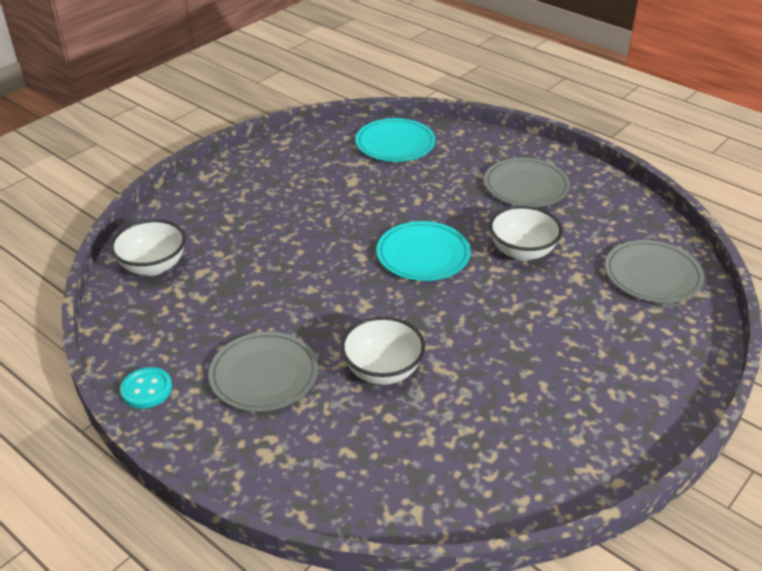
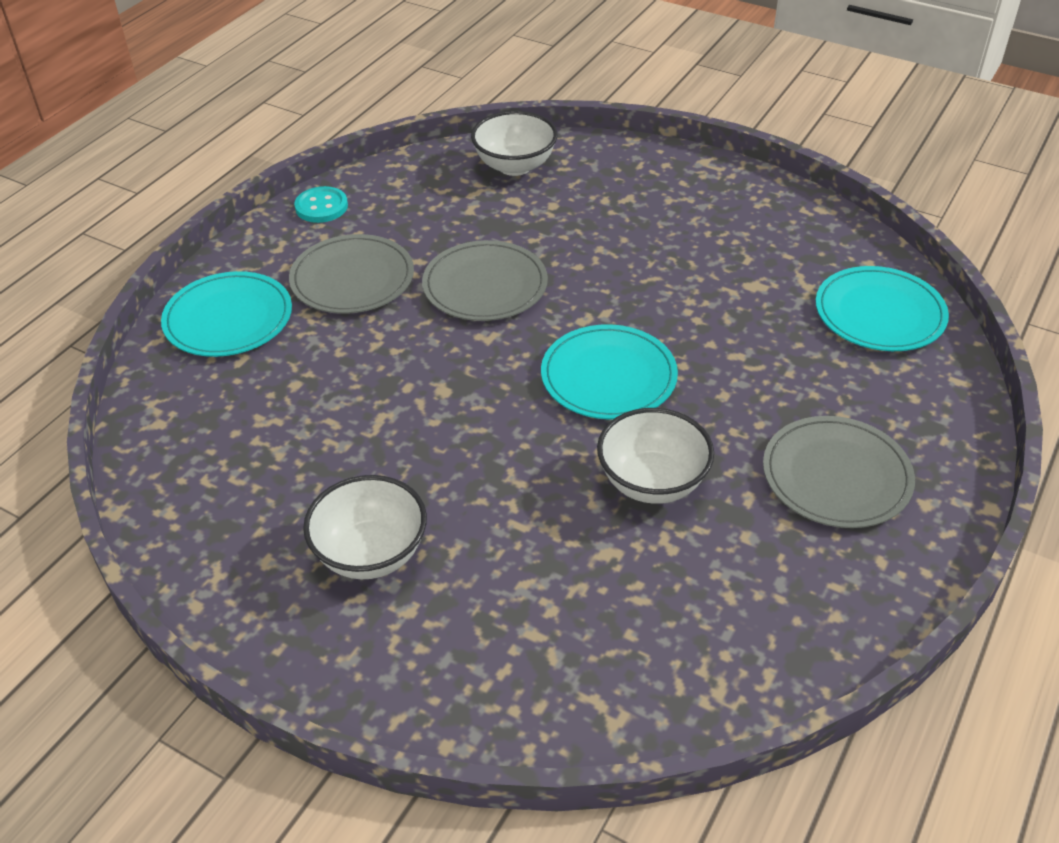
camera: 80 degrees right, 5 degrees up
white bowl [341,316,425,385] -> white bowl moved to [303,475,427,579]
grey plate [605,240,704,303] -> grey plate moved to [422,240,548,321]
none -> turquoise plate [161,271,292,357]

